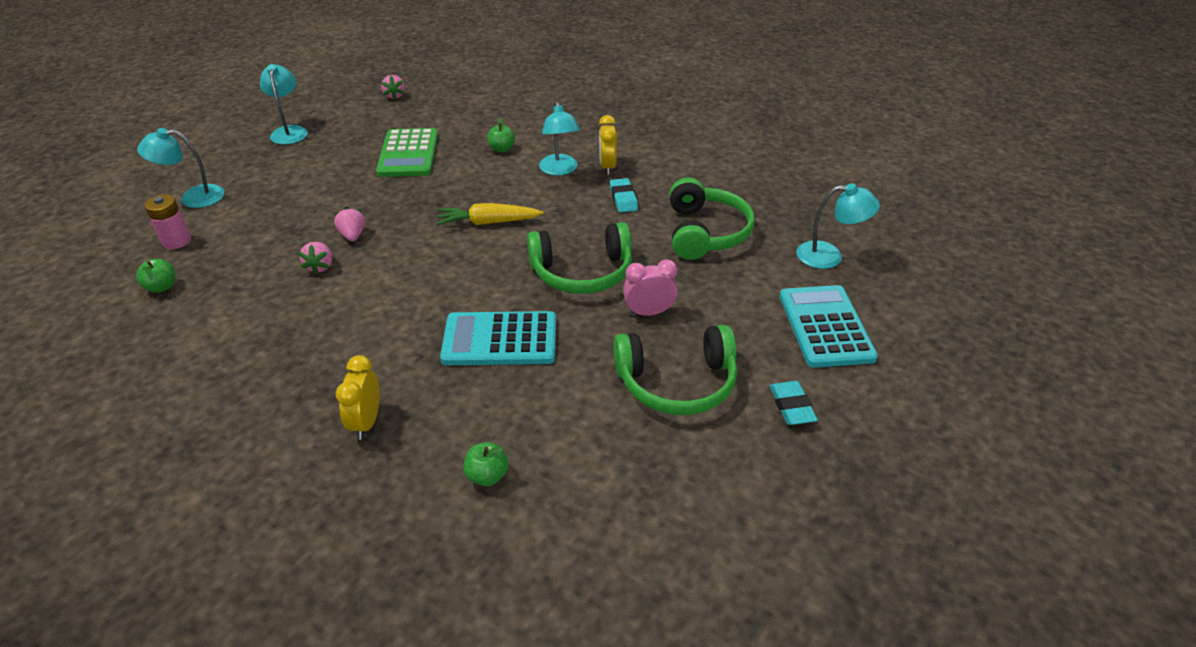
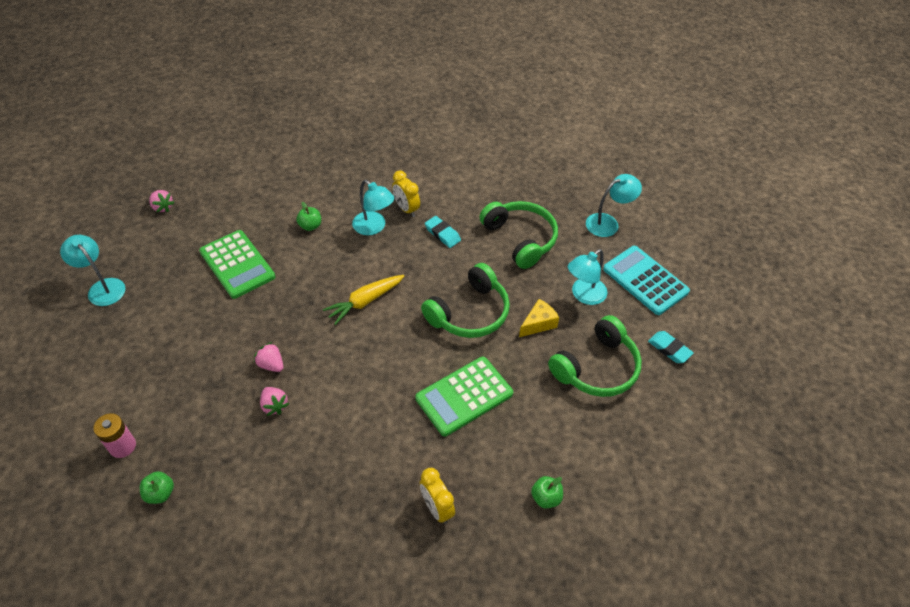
camera: 35 degrees left, 10 degrees up
turquoise lamp [137,128,225,208] -> turquoise lamp moved to [568,249,607,305]
turquoise calculator [440,311,556,365] -> green calculator [415,357,513,436]
pink clock [623,259,678,316] -> yellow cheese [519,299,559,337]

